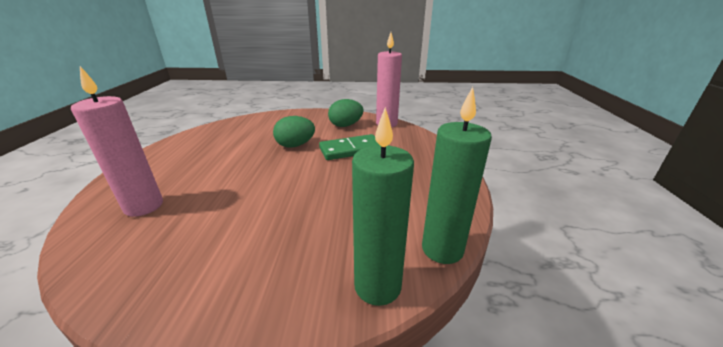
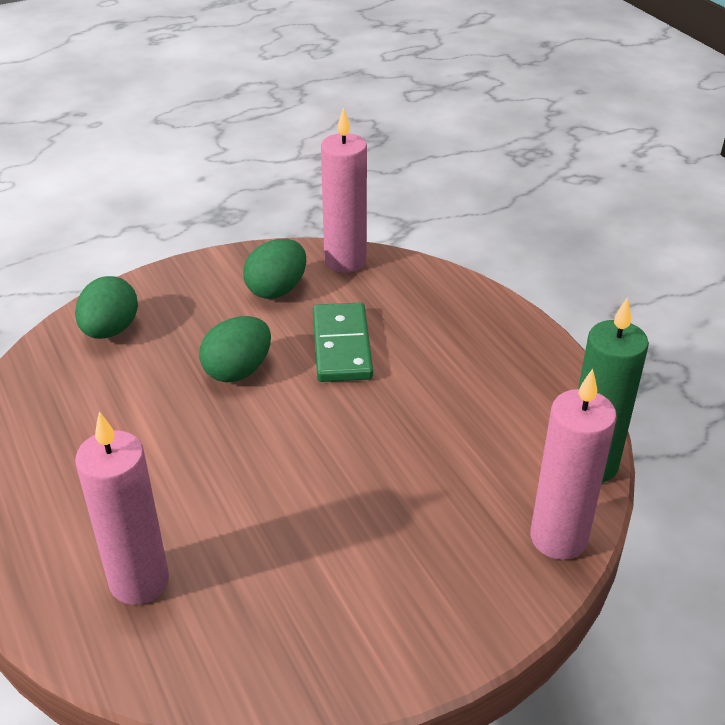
camera: 30 degrees left, 10 degrees up
green domino [319,134,379,160] -> green domino turned 45 degrees counterclockwise [313,302,373,382]
green candle [352,107,414,306] -> pink candle [530,369,617,560]
none -> green egg [75,276,138,339]

